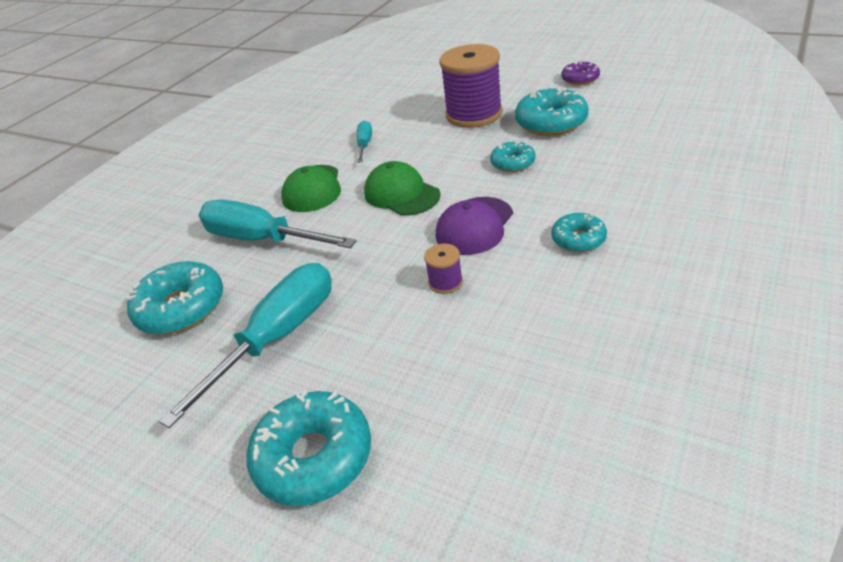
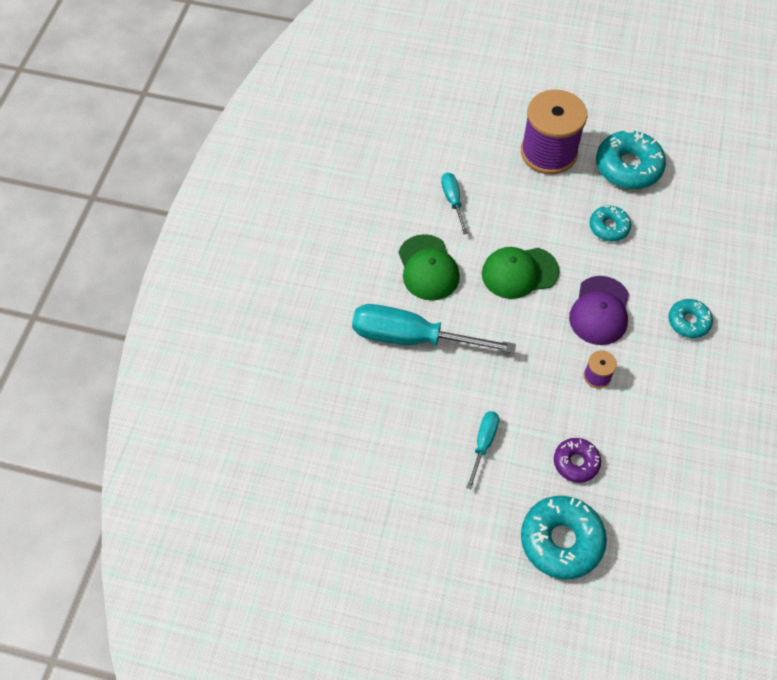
camera: 20 degrees left, 20 degrees up
turquoise donut [127,261,223,334] -> none
turquoise screwdriver [159,263,332,428] -> turquoise screwdriver [466,411,499,490], size x0.49
green cap [364,161,440,216] -> green cap turned 45 degrees counterclockwise [482,247,560,299]
purple donut [561,60,600,85] -> purple donut moved to [554,438,601,483]

